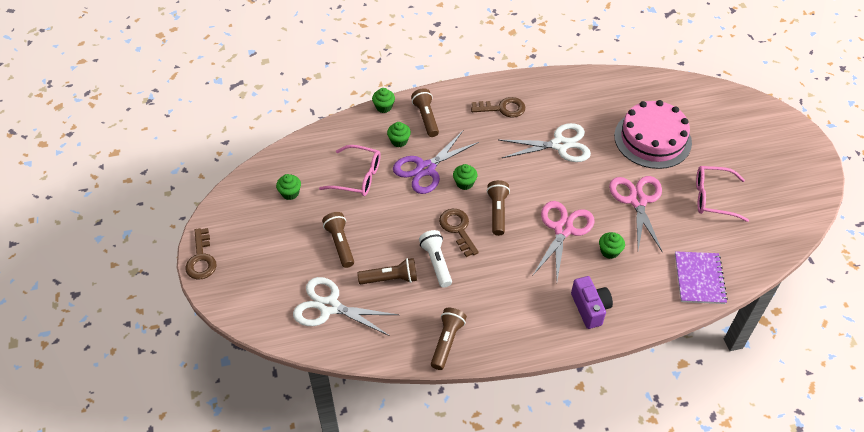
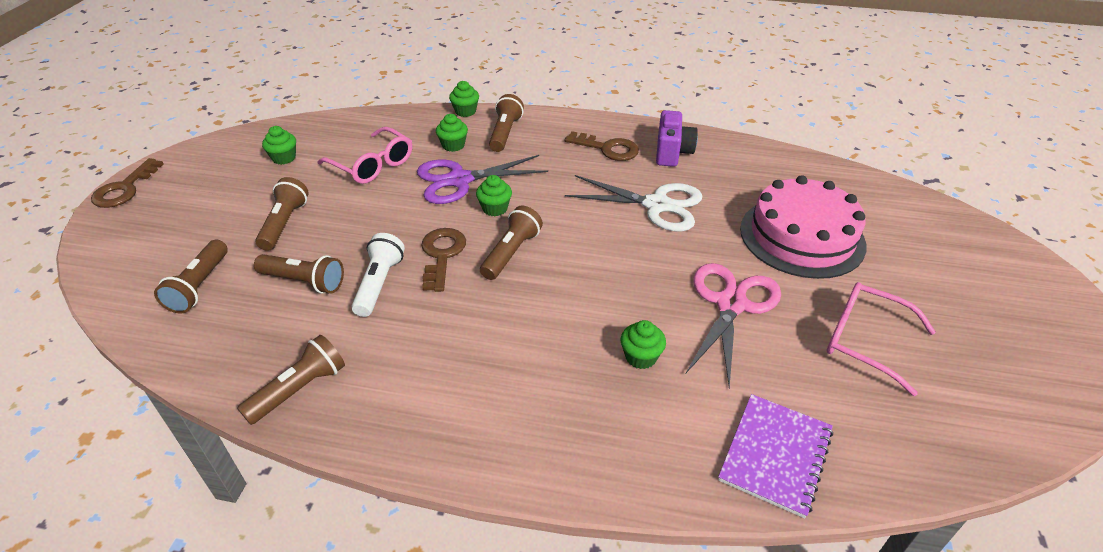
camera: 25 degrees right, 10 degrees down
white scissors [293,277,399,336] -> brown flashlight [154,240,228,313]
pink scissors [533,201,595,280] -> none
purple camera [571,276,613,329] -> purple camera moved to [656,110,698,167]

